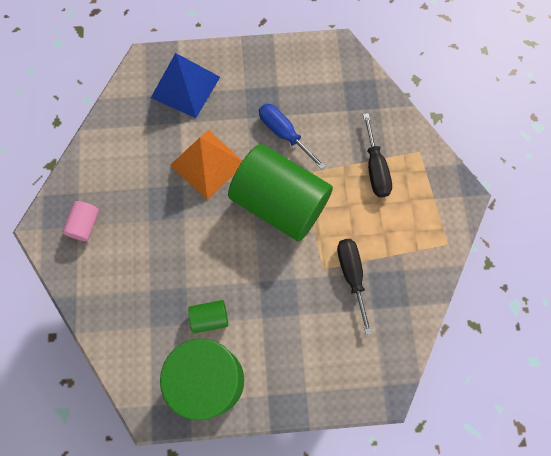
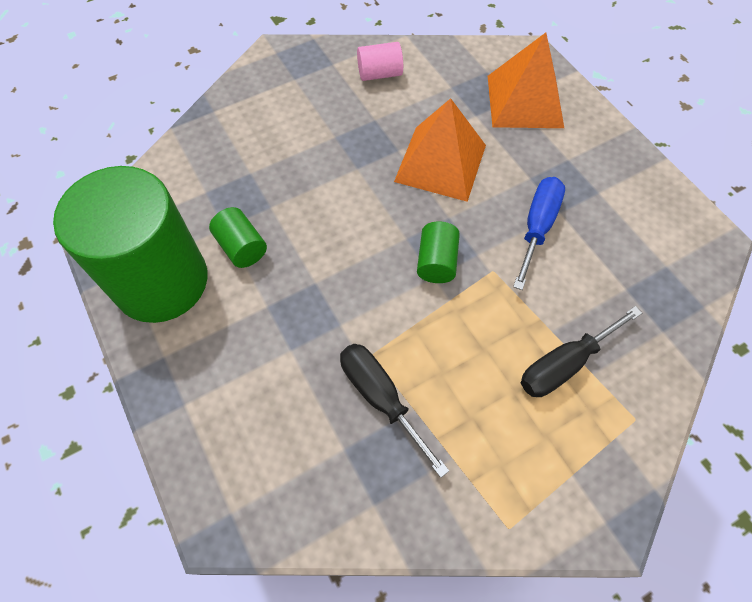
camera: 65 degrees right, 10 degrees down
pink cylinder [62,201,99,241] -> pink cylinder moved to [357,42,403,81]
blue pyramid [151,53,220,118] -> orange pyramid [488,33,564,128]
green cylinder [228,144,333,242] -> green cylinder [417,221,460,283], size x0.41
black screwdriver [337,239,372,335] -> black screwdriver turned 90 degrees counterclockwise [340,344,449,478]

